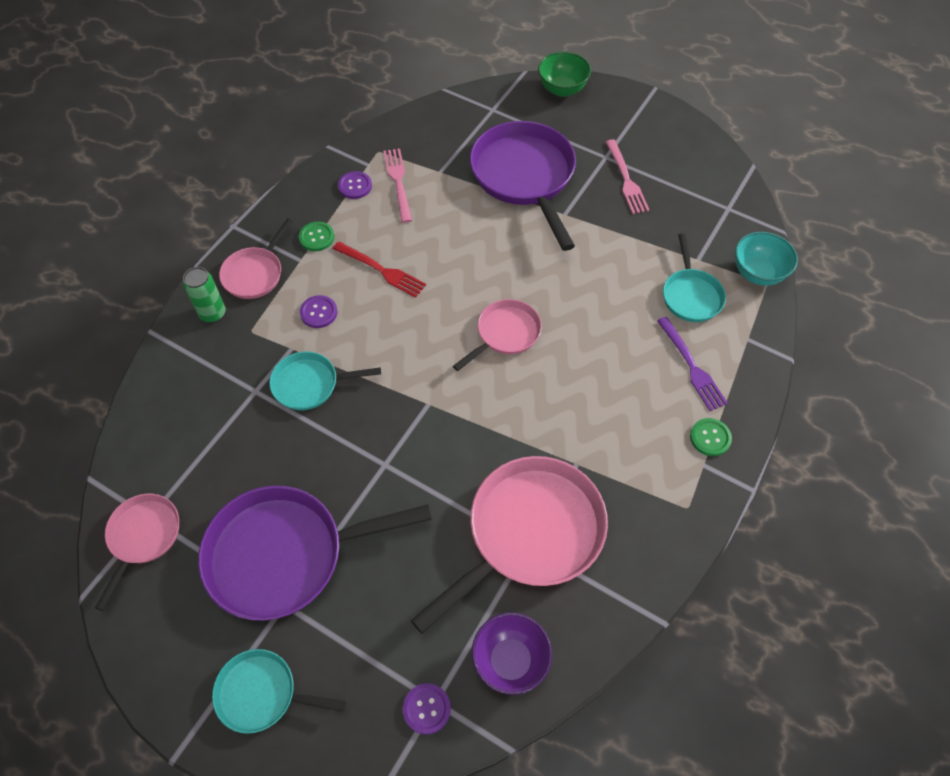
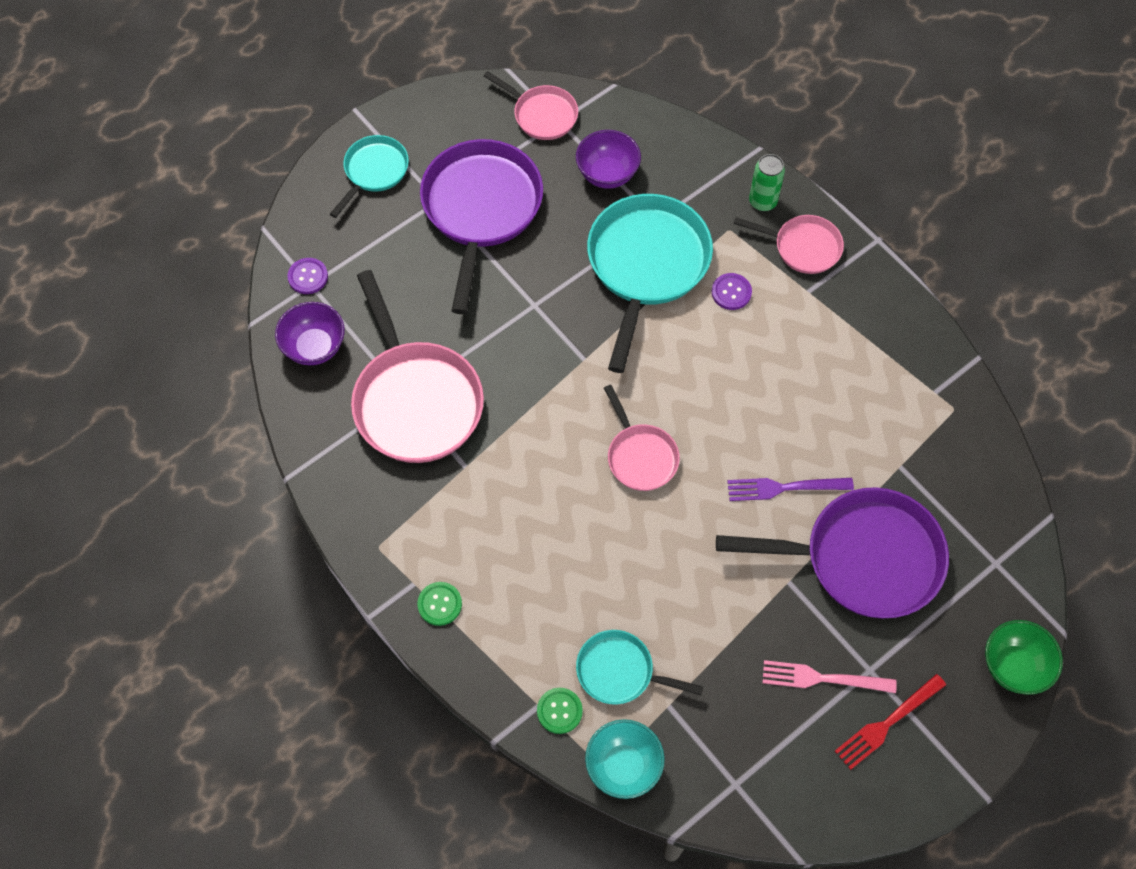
camera: 110 degrees right, 5 degrees up
pink pan [219,218,293,299] -> pink pan turned 150 degrees clockwise [733,215,844,274]
turquoise pan [269,352,381,410] -> turquoise pan [587,194,713,373], size x1.86
green button [299,222,335,251] -> green button moved to [537,688,583,734]
red fork [333,241,426,298] -> red fork moved to [835,674,946,770]
purple button [338,171,372,199] -> none
pink fork [383,148,412,223] -> none
purple fork [657,317,728,411] -> purple fork moved to [727,478,854,501]
none -> purple bowl [576,130,641,189]

